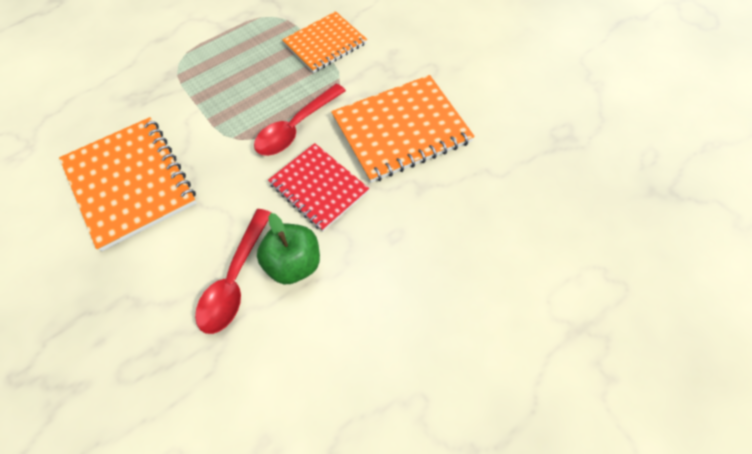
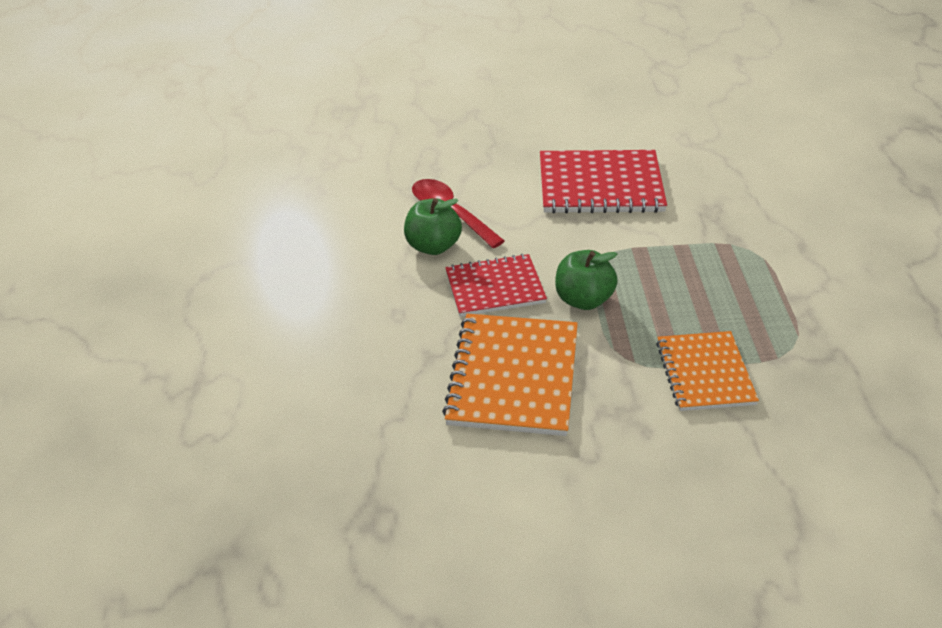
camera: 125 degrees right, 20 degrees down
orange notebook [59,117,197,251] -> red notebook [540,150,667,213]
red spoon [254,83,346,156] -> green apple [555,250,618,310]

